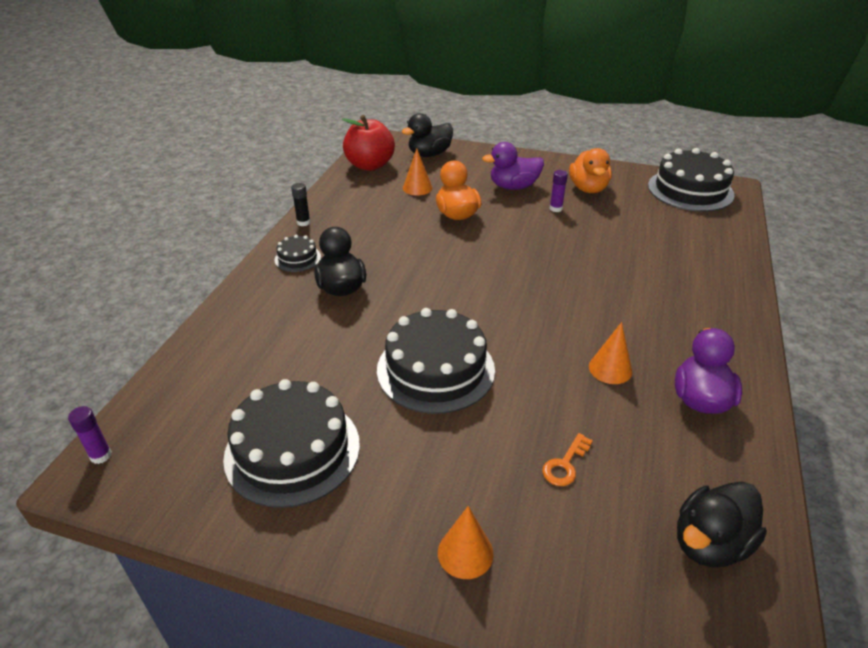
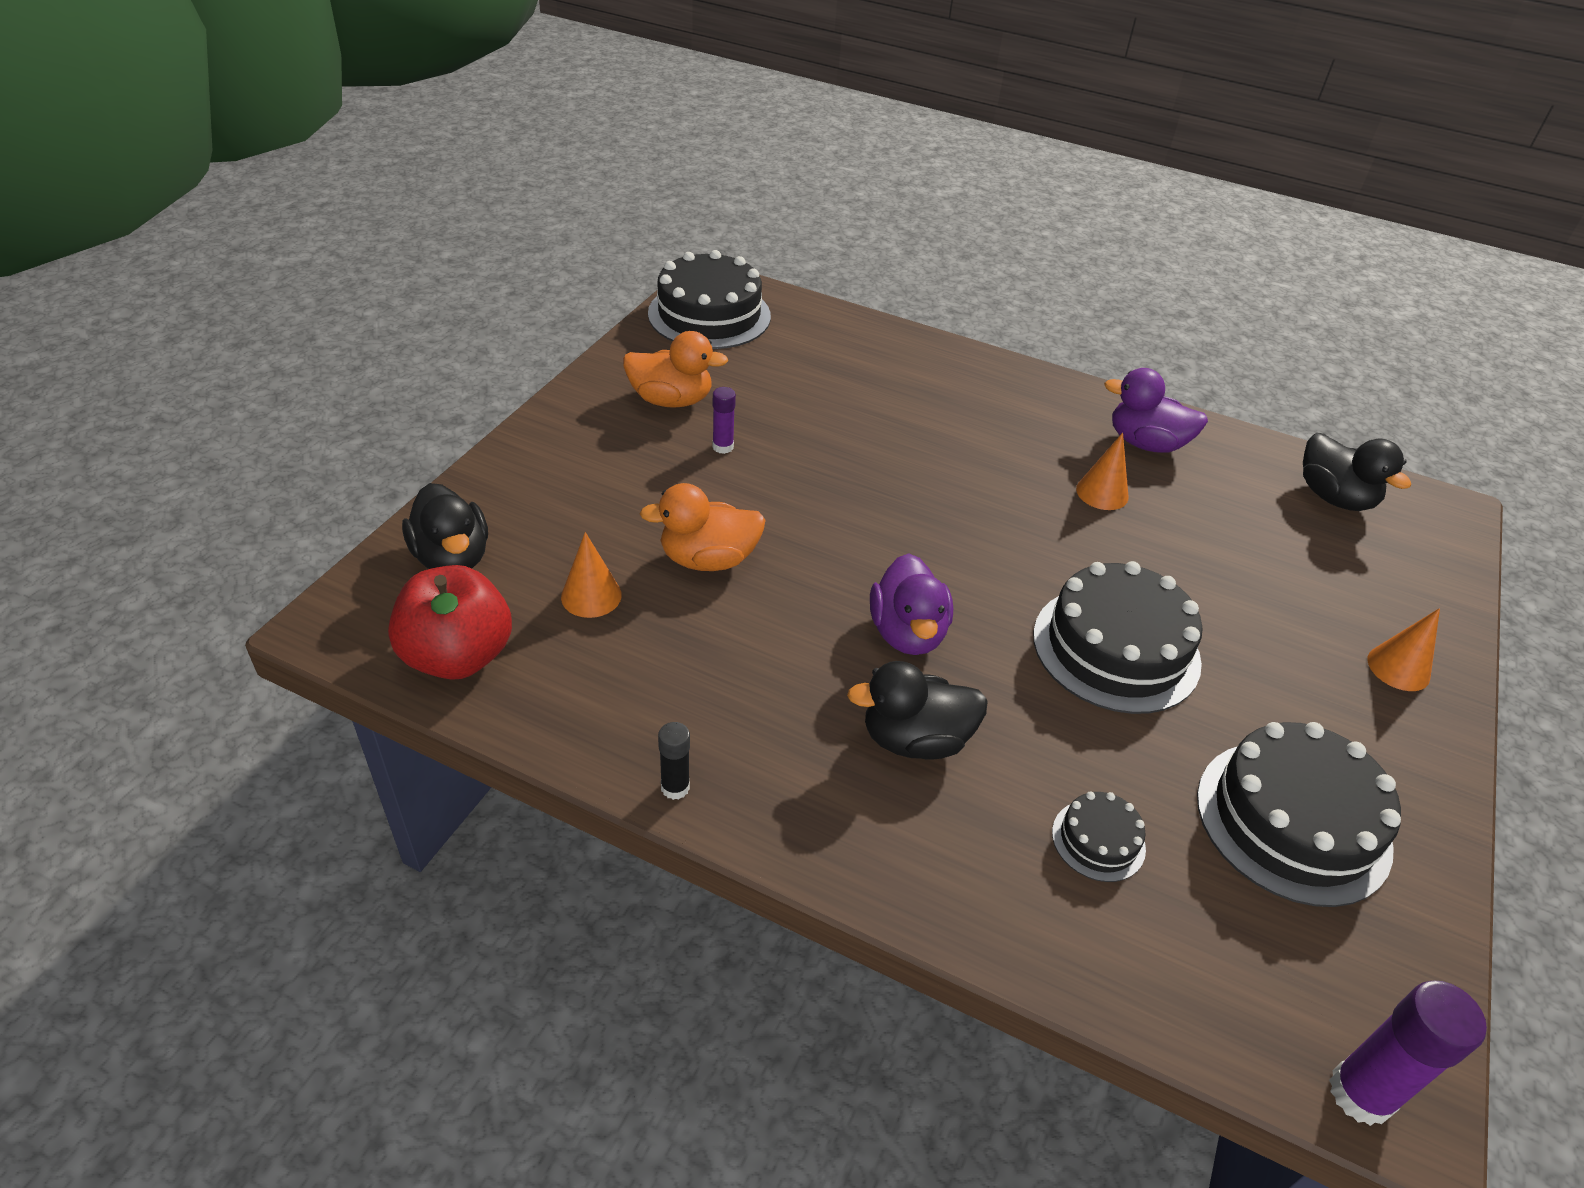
camera: 85 degrees left, 5 degrees up
purple glue stick [68,406,112,464] -> purple glue stick [1329,981,1487,1126], size x1.78
black cake [275,235,321,272] -> black cake moved to [1052,791,1146,882]
purple duck [482,142,544,190] -> purple duck moved to [870,553,953,655]
orange key [542,433,593,486] -> none

